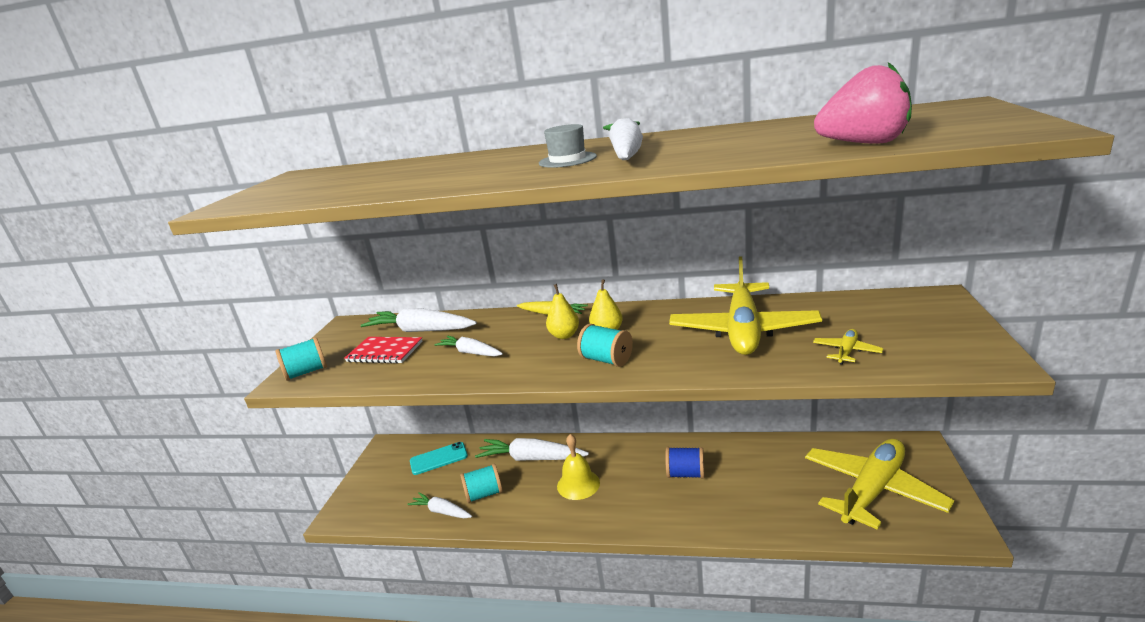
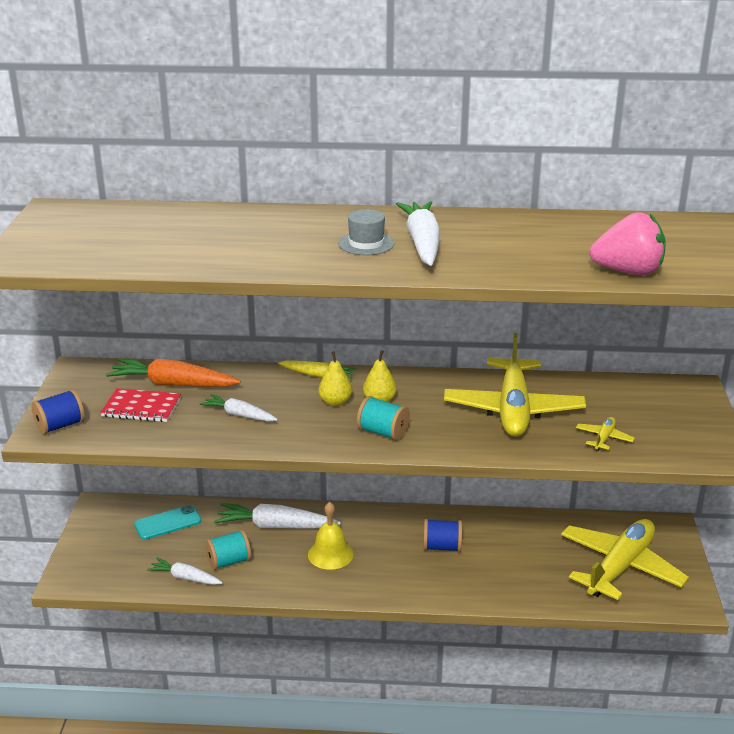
camera: 10 degrees left, 5 degrees up
turquoise spool [276,337,327,381] -> blue spool [31,389,85,434]
white carrot [361,308,477,332] -> orange carrot [106,358,241,387]

